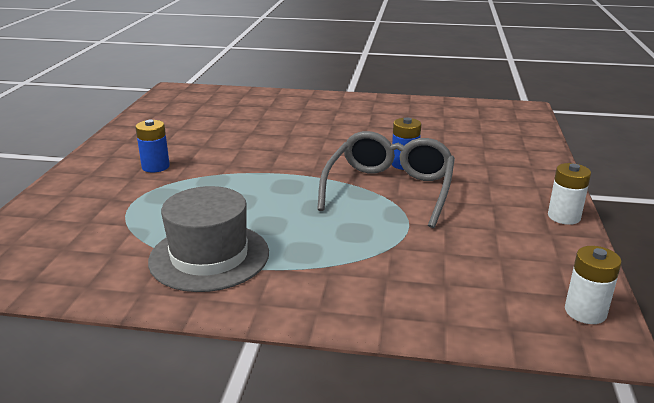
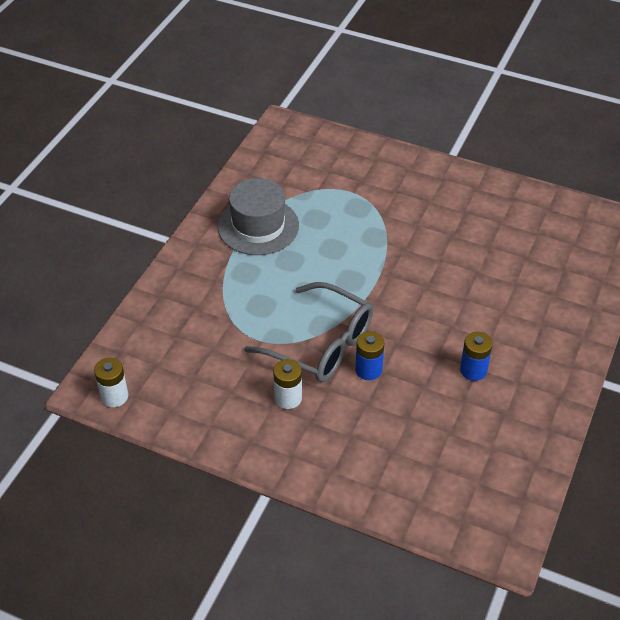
camera: 105 degrees right, 20 degrees up
blue battery [135,120,170,172] -> blue battery moved to [460,332,493,381]
white battery [548,163,591,225] -> white battery moved to [273,359,302,409]

